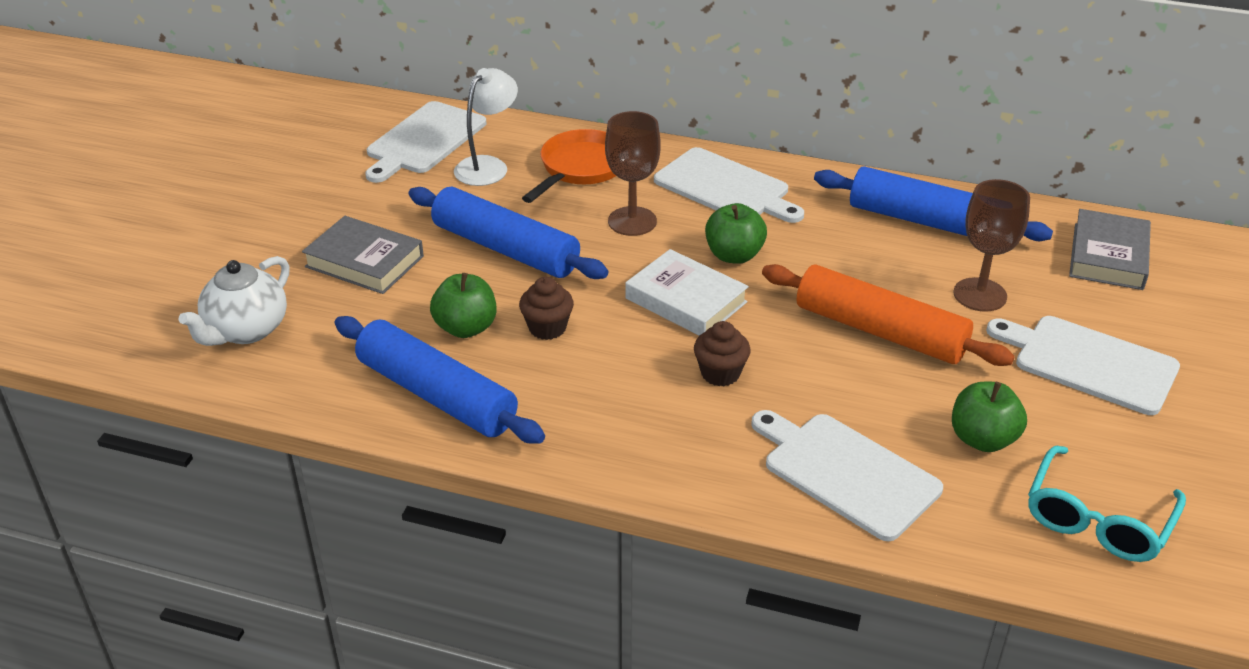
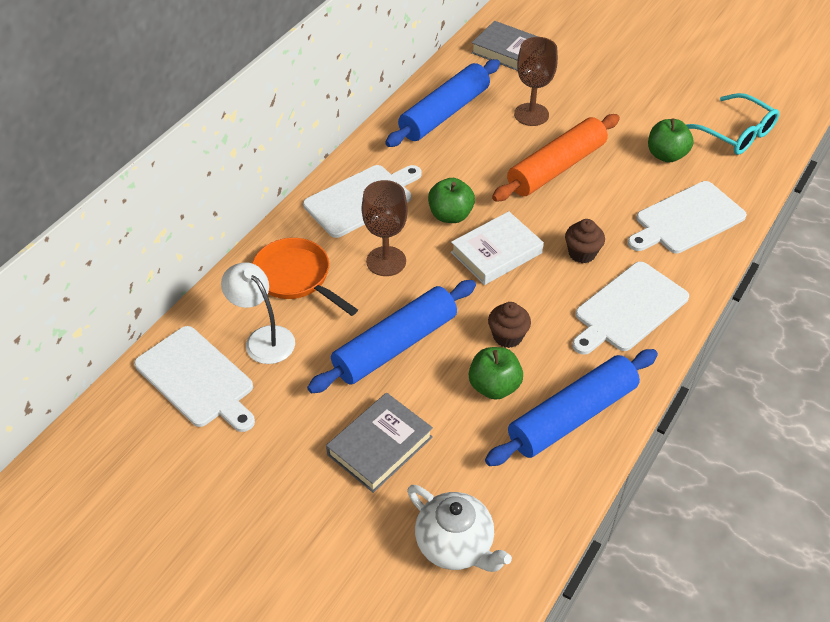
camera: 75 degrees left, 10 degrees up
white cutting board [986,316,1180,415] -> white cutting board moved to [572,262,689,355]

